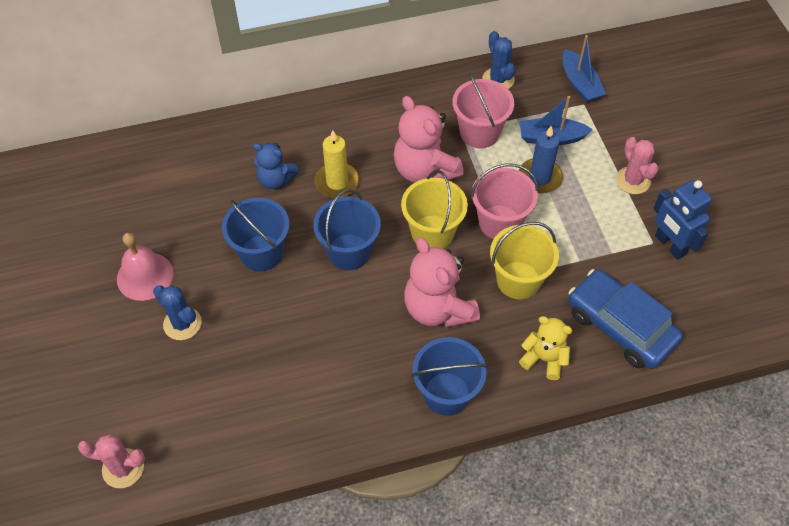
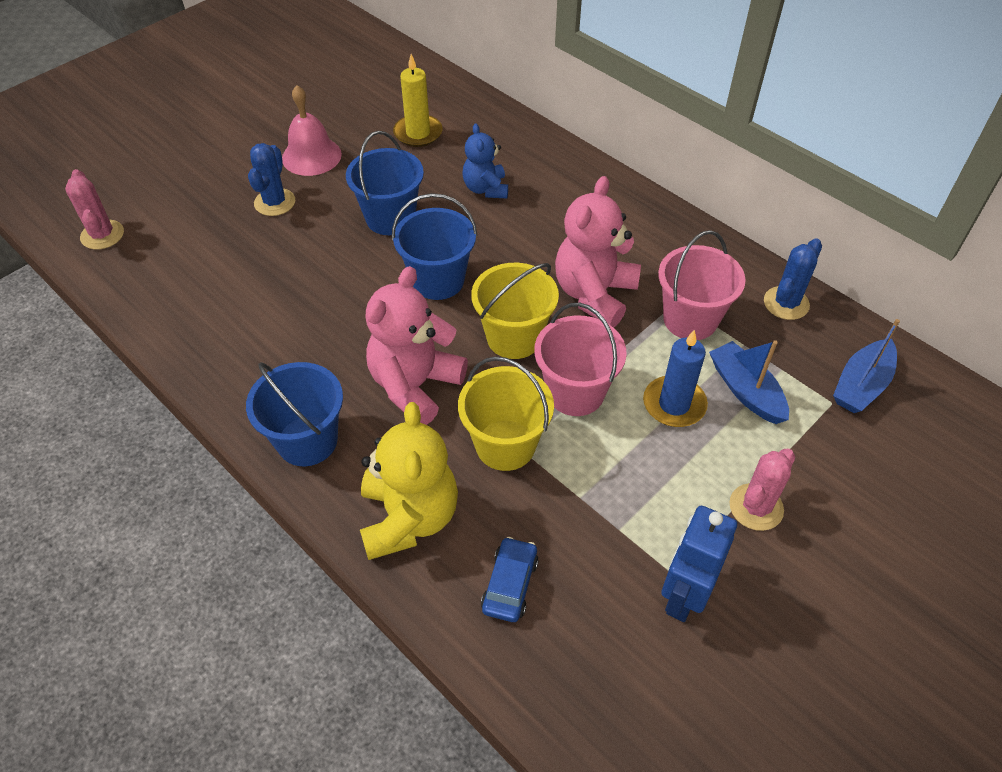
camera: 60 degrees right, 5 degrees down
yellow candle [315,130,359,198] -> yellow candle moved to [393,54,443,147]
yellow teddy bear [519,316,573,380] -> yellow teddy bear [360,402,458,560], size x1.65
blue car [568,269,683,369] -> blue car [481,537,539,622], size x0.51

